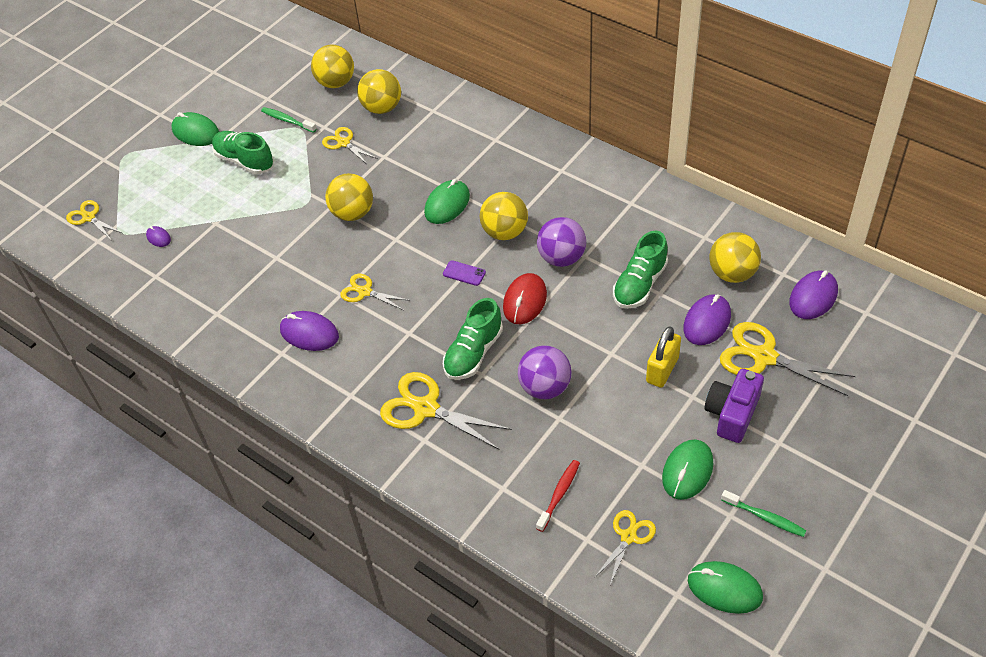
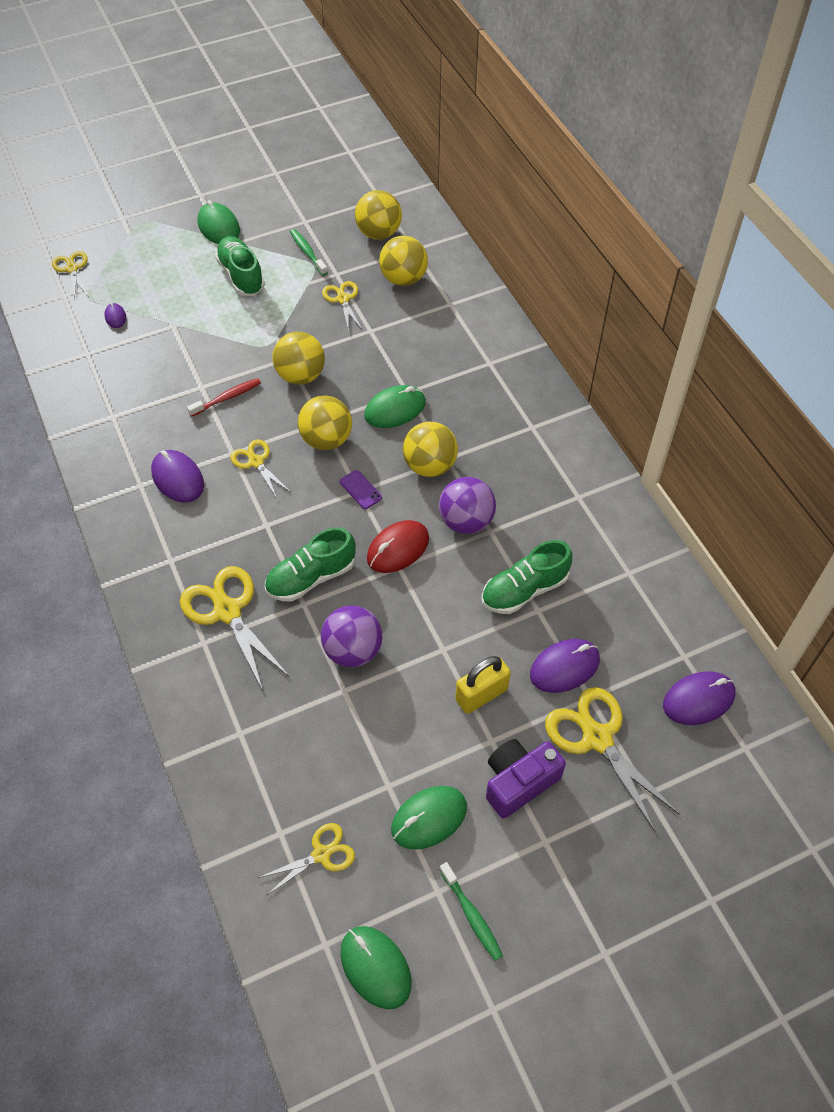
camera: 25 degrees right, 5 degrees up
red toothbrush [536,460,580,532] -> red toothbrush moved to [187,378,261,417]
yellow ball [709,232,761,283] -> yellow ball moved to [298,396,352,450]

